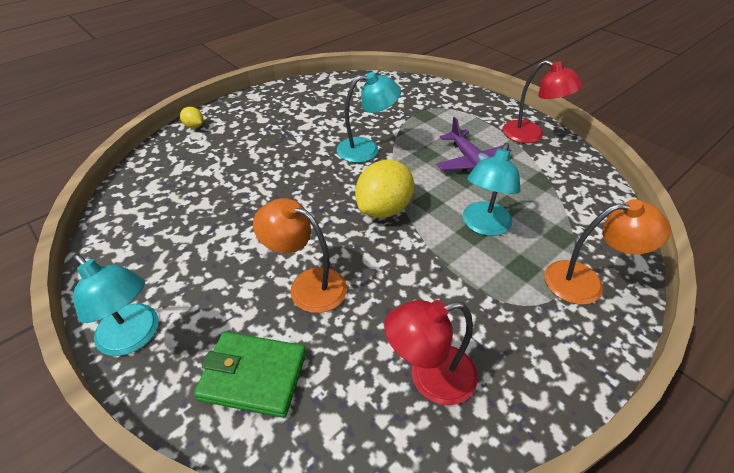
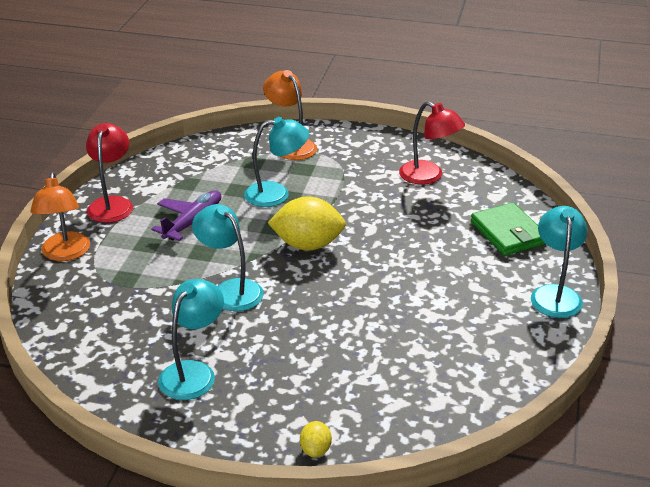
camera: 125 degrees left, 10 degrees down
orange lamp [253,198,347,313] -> orange lamp moved to [30,172,90,261]
none -> turquoise lamp [158,279,224,400]

